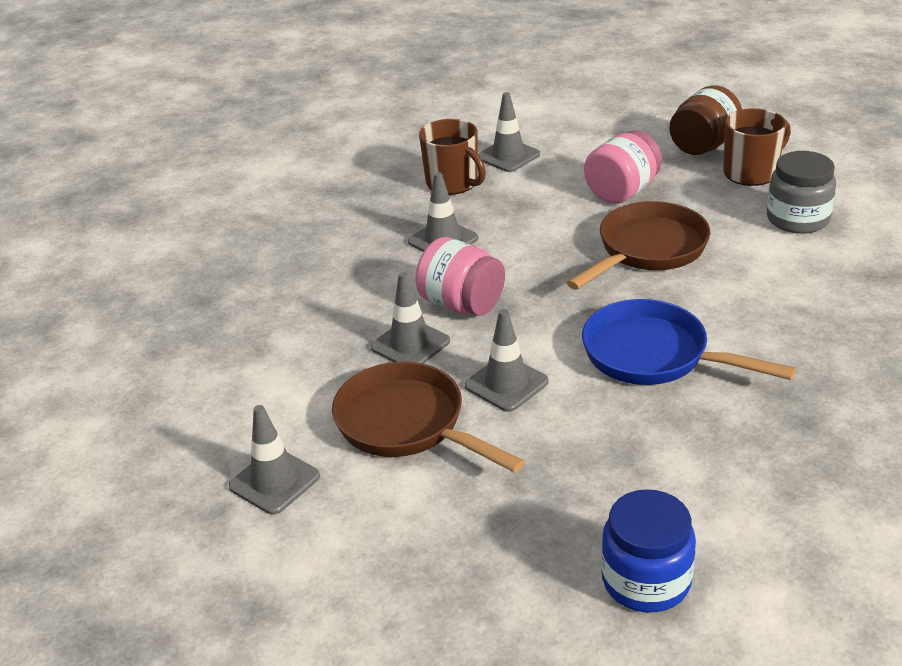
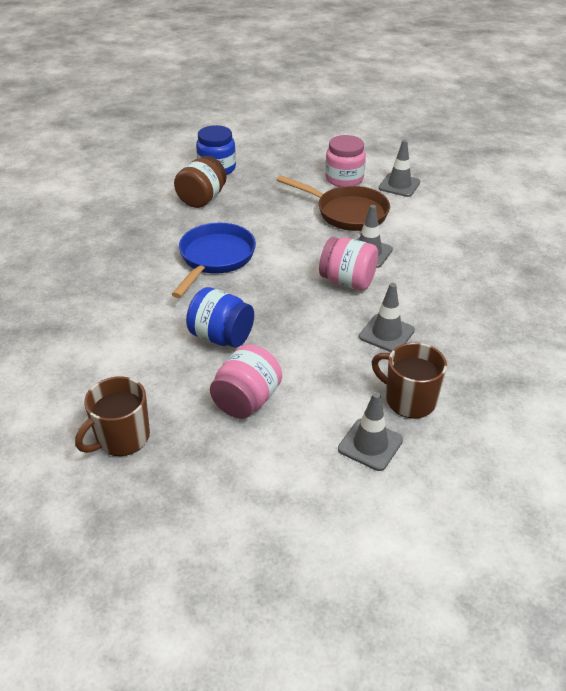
camera: 165 degrees right, 5 degrees up
grey traffic cone [465,309,549,412] -> none
brown pan [566,201,711,290] -> blue jar [186,287,254,348]
blue pan [582,299,796,385] -> blue pan turned 90 degrees counterclockwise [172,223,256,298]
brown jar [669,85,742,155] -> brown jar moved to [174,156,227,208]
grey jar [767,151,836,234] -> none
none -> pink jar [325,135,366,187]

